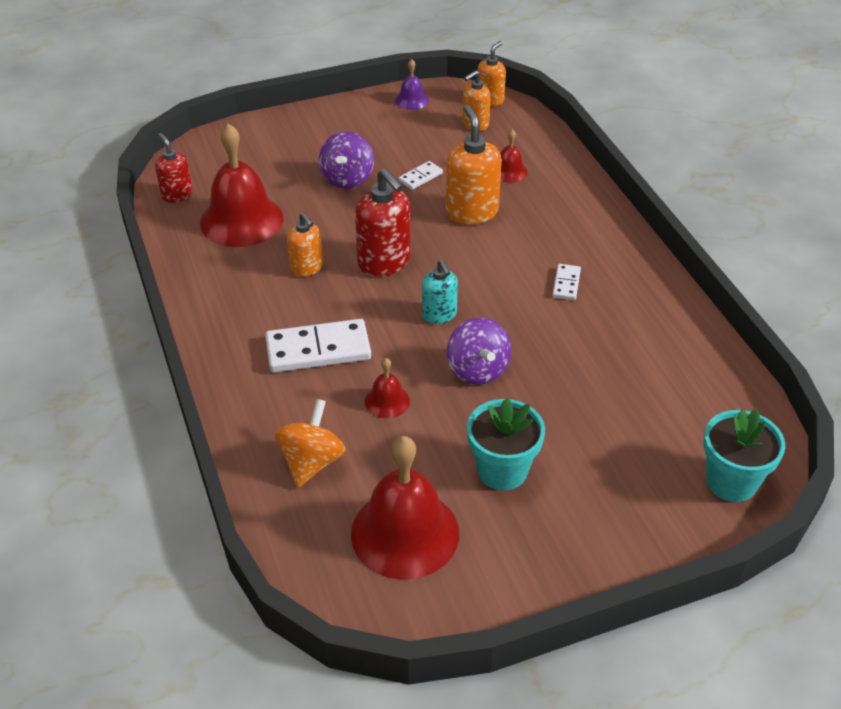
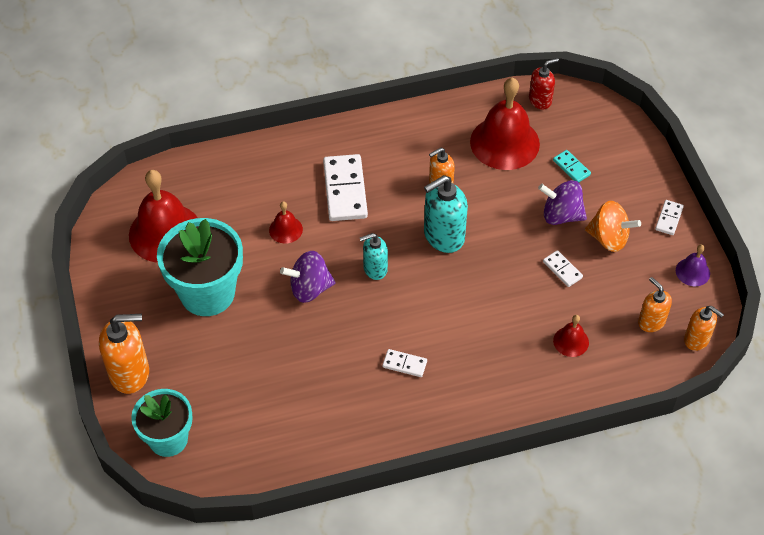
camera: 95 degrees right, 10 degrees up
orange spinning top [275,399,345,487] -> orange spinning top moved to [585,201,641,252]
red soap dispenser [355,168,411,276] -> turquoise soap dispenser [424,175,468,253]
orange soap dispenser [446,105,502,225] -> orange soap dispenser moved to [99,314,149,394]
turquoise flower pot [467,398,545,490] -> turquoise flower pot [157,218,243,316], size x1.50
none -> turquoise domino [553,150,591,182]
none -> white domino [655,200,684,235]

